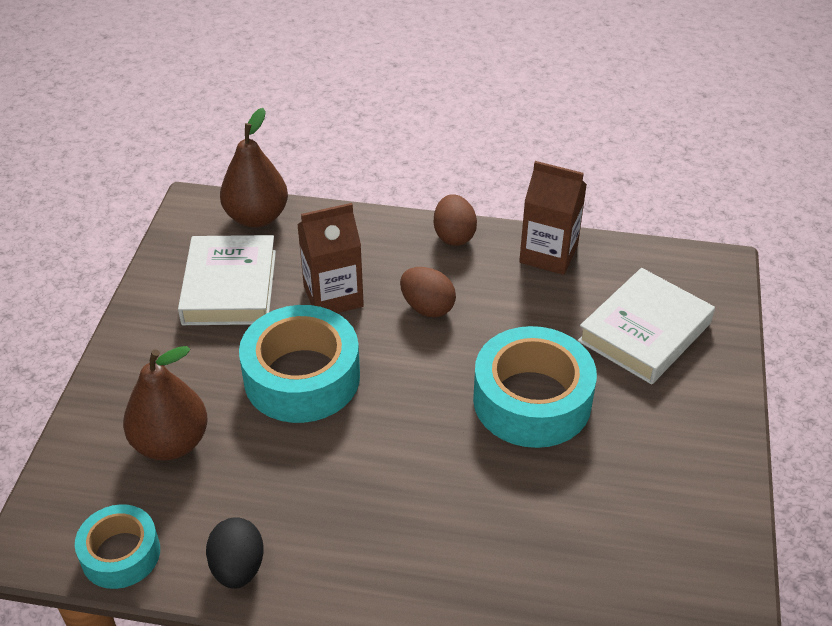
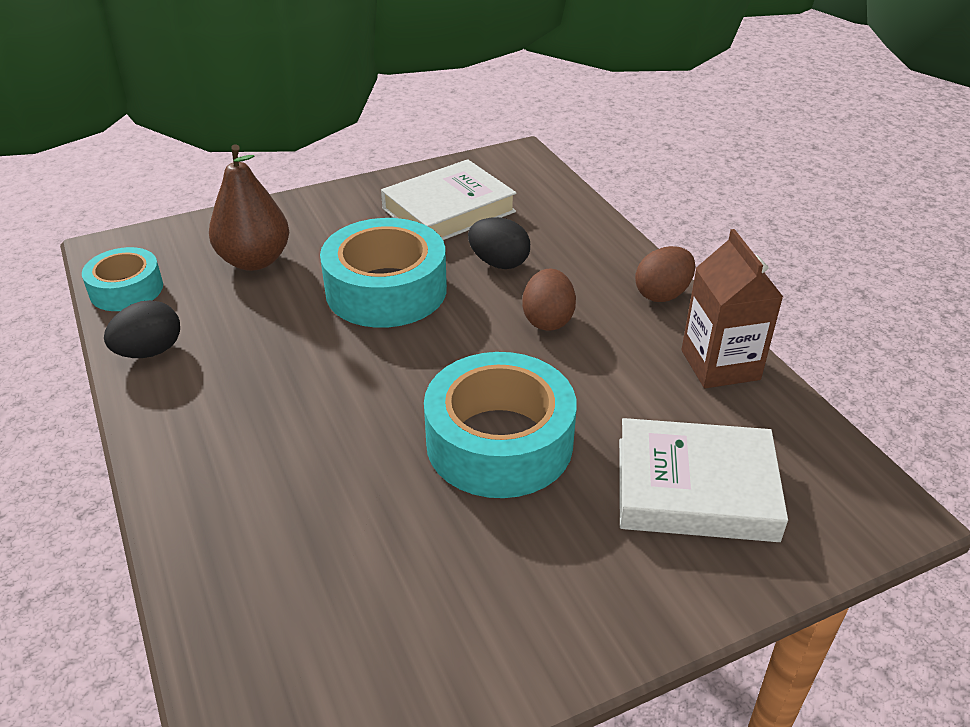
camera: 55 degrees right, 5 degrees down
brown pear [220,108,288,227] -> none
brown carton [297,203,364,313] -> black egg [468,217,530,269]

